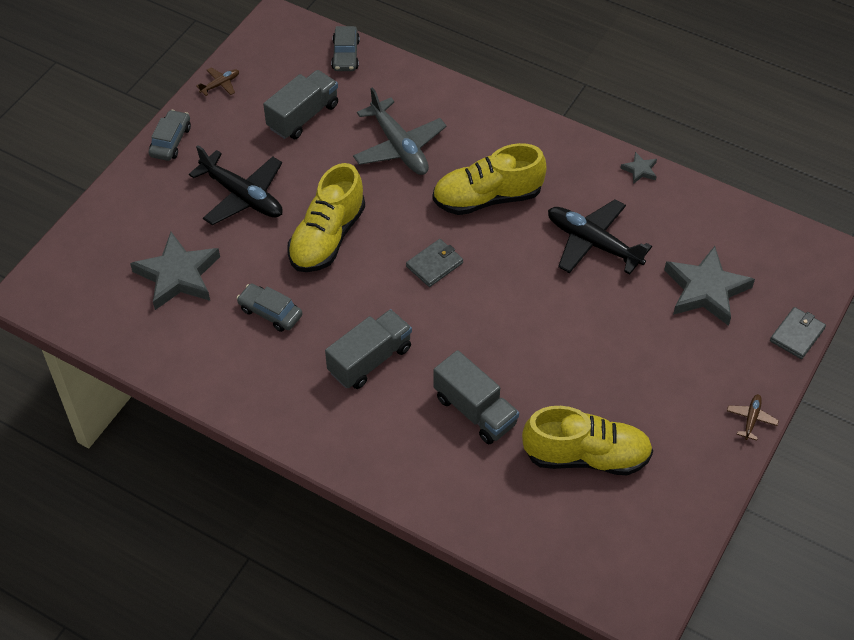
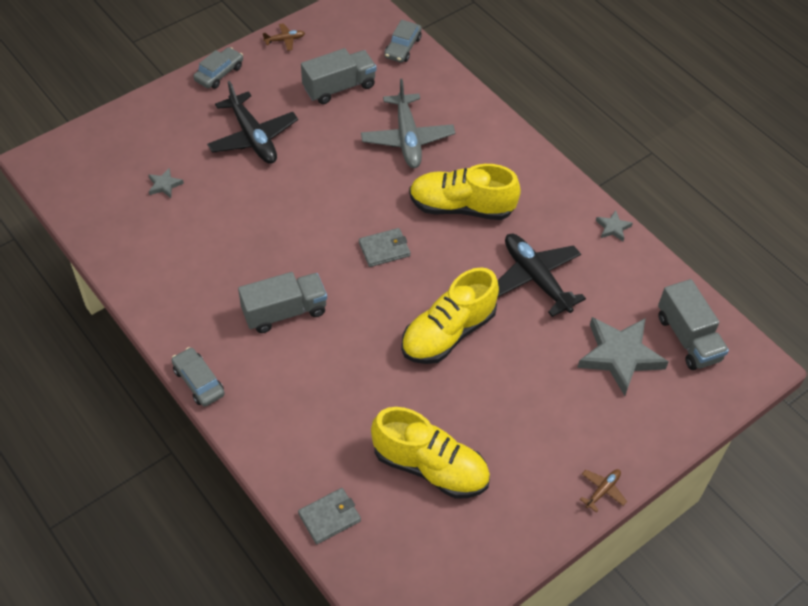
camera: 20 degrees right, 0 degrees up
grey star [130,232,220,310] -> grey star [148,168,184,198], size x0.45
grey car [237,284,303,332] -> grey car moved to [171,347,225,407]
yellow shoe [287,163,365,272] -> yellow shoe moved to [401,267,499,364]
grey truck [434,350,519,444] -> grey truck moved to [658,279,729,370]
grey wallet [770,307,826,359] -> grey wallet moved to [298,488,361,544]

